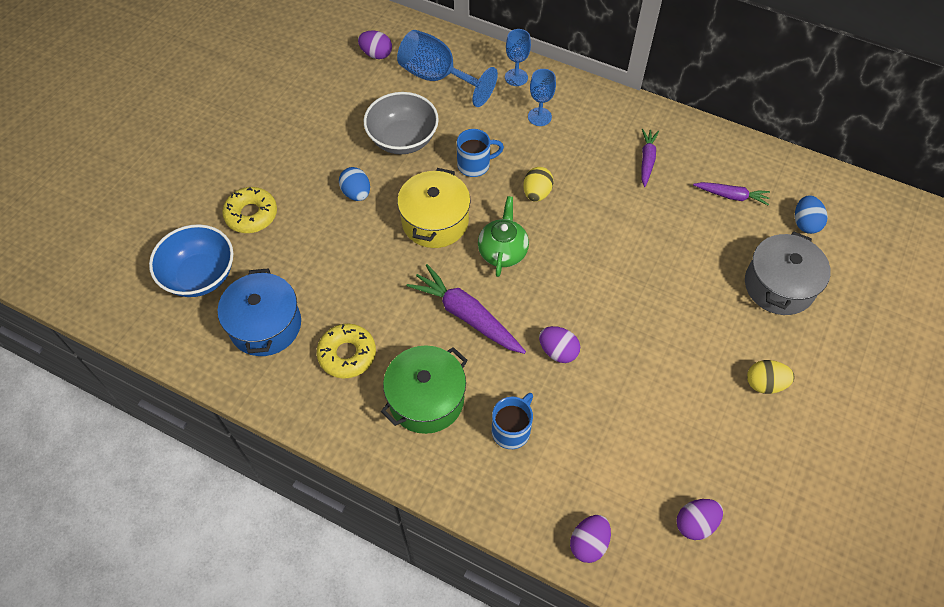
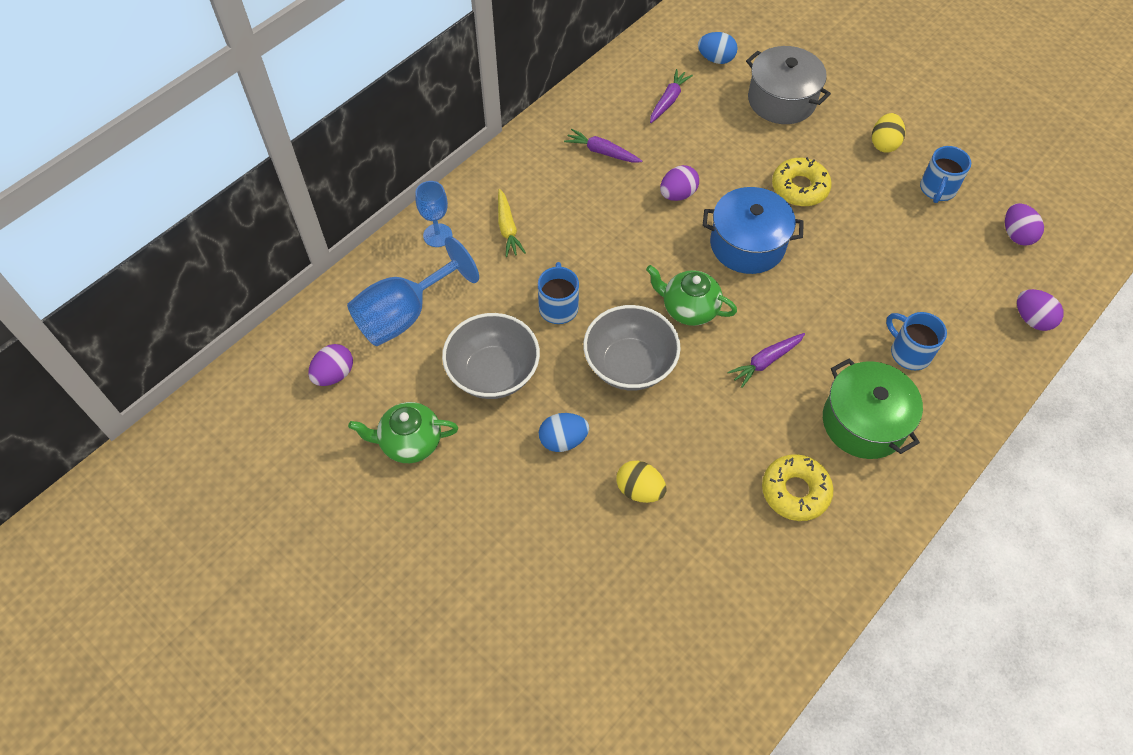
camera: 75 degrees left, 0 degrees up
blue bowl [149,224,233,297] -> none
blue pot [218,268,301,356] -> blue pot moved to [703,187,804,274]
yellow donut [222,187,277,233] -> yellow donut moved to [772,157,832,206]
yellow pot [397,168,470,248] -> grey bowl [583,305,681,391]
purple carrot [407,264,526,354] -> purple carrot [727,333,805,388], size x0.59
yellow egg [523,167,553,202] -> yellow egg moved to [616,461,667,503]
blue goblet [528,69,556,126] -> yellow carrot [498,189,526,257]
purple egg [539,326,580,363] -> purple egg moved to [660,165,699,201]
none -> green teapot [348,402,458,463]
none -> blue mug [920,146,971,203]

